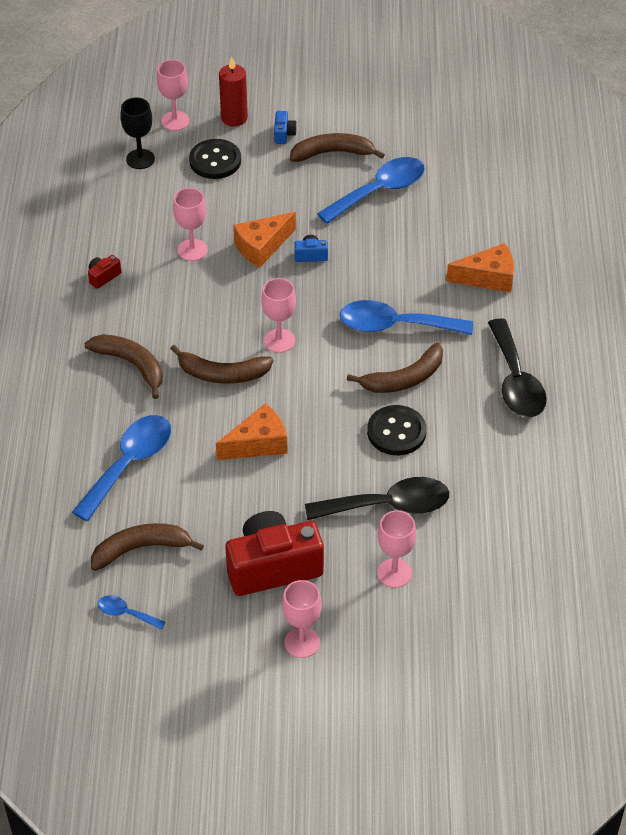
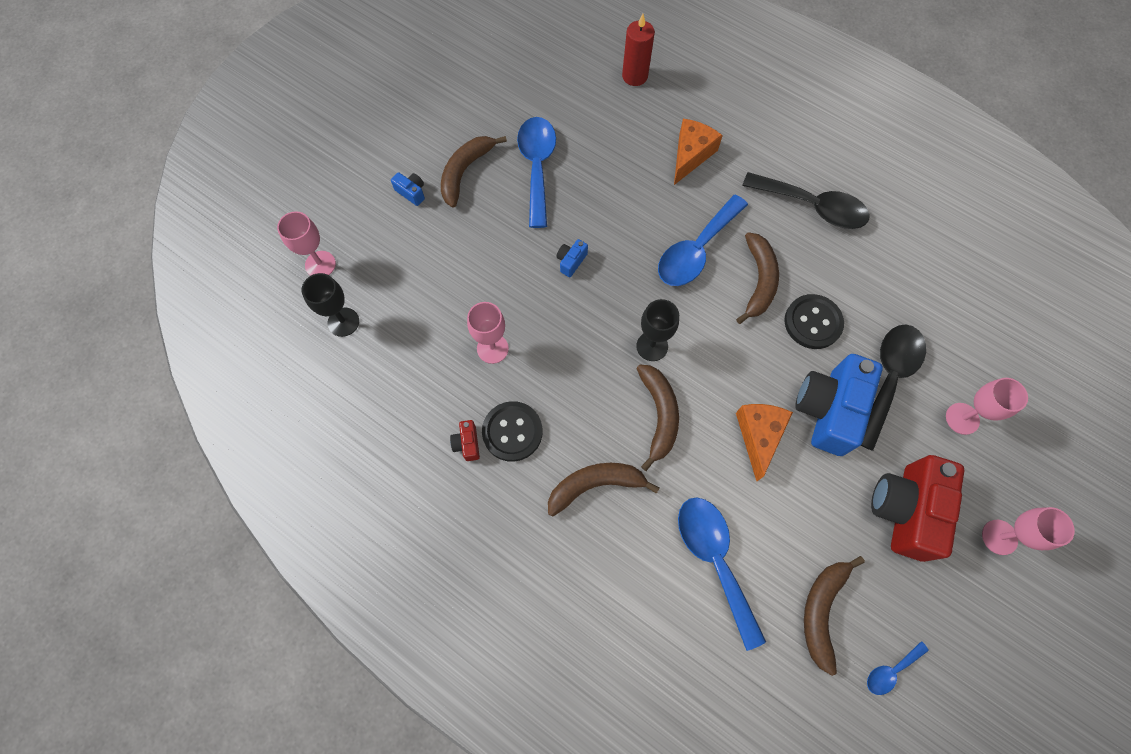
camera: 55 degrees left, 20 degrees up
brown banana [170,345,274,383] -> brown banana turned 45 degrees counterclockwise [637,364,679,471]
black button [189,139,241,179] -> black button moved to [482,401,543,462]
red candle [219,57,248,127] -> red candle moved to [622,14,655,86]
orange cheese [233,212,296,268] -> none
pink goblet [261,278,296,353] -> black goblet [636,299,679,361]
none -> blue camera [795,354,883,456]

